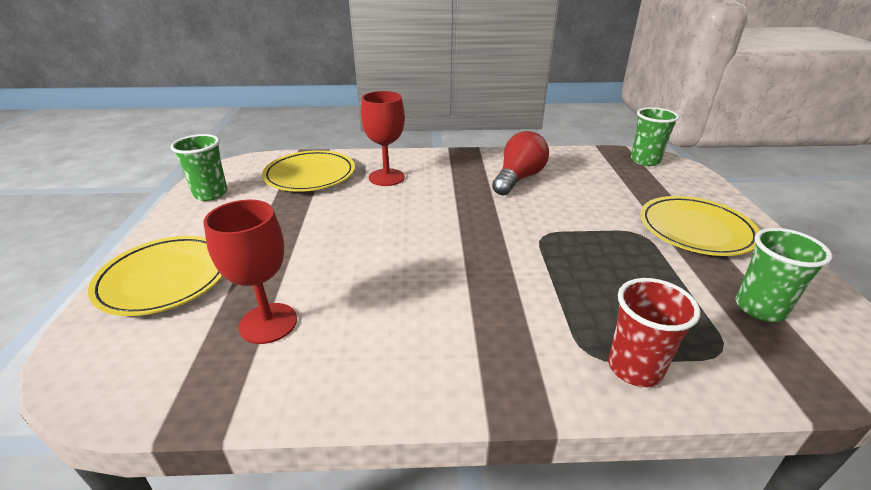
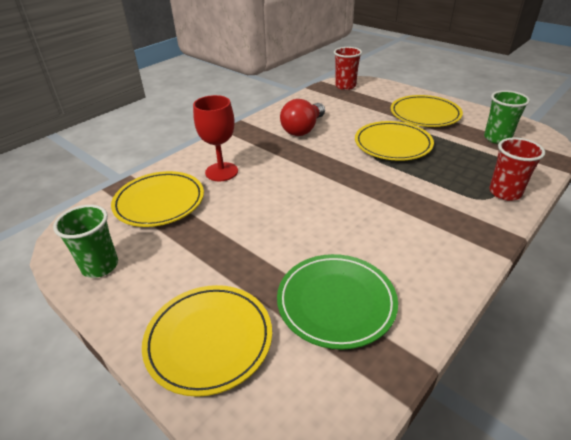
camera: 45 degrees left, 5 degrees up
red goblet [204,200,297,344] -> green plate [277,254,398,350]
red light bulb [492,131,549,196] -> red light bulb turned 135 degrees counterclockwise [280,99,325,136]
green cup [631,107,679,166] -> red cup [334,47,362,90]
none -> yellow plate [355,121,434,161]

